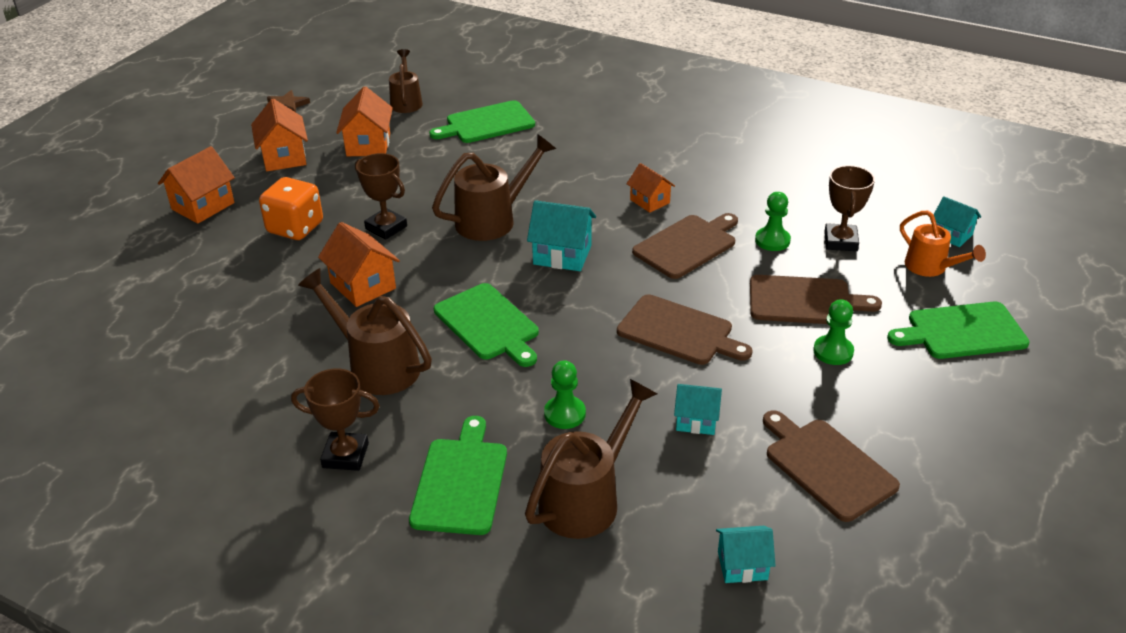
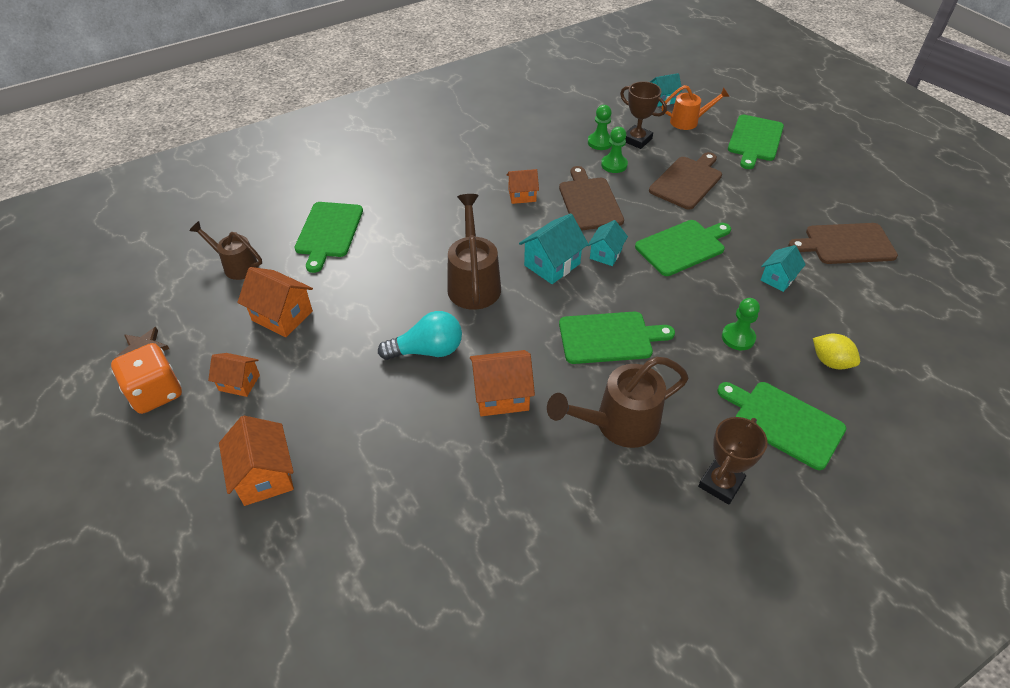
camera: 60 degrees left, 10 degrees up
orange house [251,99,308,171] -> orange house [208,353,260,397], size x0.65
orange dice [259,177,323,240] -> orange dice moved to [111,343,182,414]
brown trophy [355,153,407,240] -> turquoise light bulb [378,311,462,360]
brown watering can [525,379,657,539] -> yellow lemon [813,333,860,369]
brown cutting board [617,294,753,365] -> green cutting board [635,220,731,276]
turquoise house [716,526,776,583] -> turquoise house moved to [587,220,628,266]
green pawn [813,299,854,365] -> green pawn moved to [588,105,612,150]

